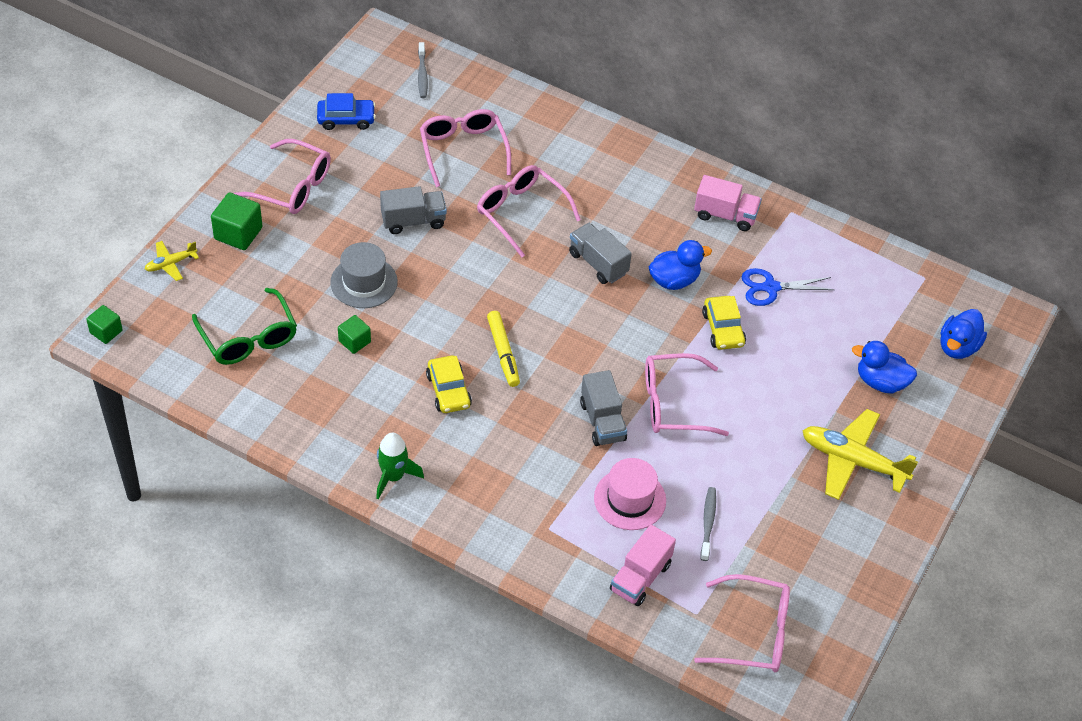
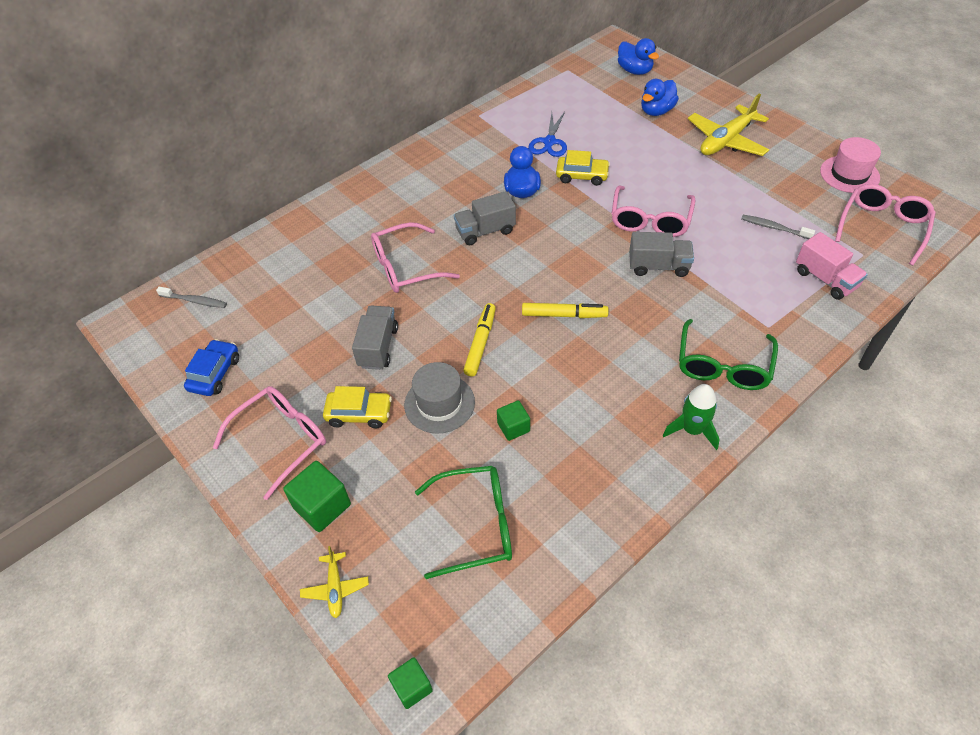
camera: 65 degrees left, 0 degrees up
pink glasses [420,109,511,187] -> none
yellow car [426,356,472,413] -> yellow car moved to [323,386,392,428]
pink hat [594,458,666,530] -> pink hat moved to [820,137,881,193]
pink truck [694,175,762,231] -> none
none -> yellow marker [463,303,496,377]
none -> green glasses [679,319,778,390]

